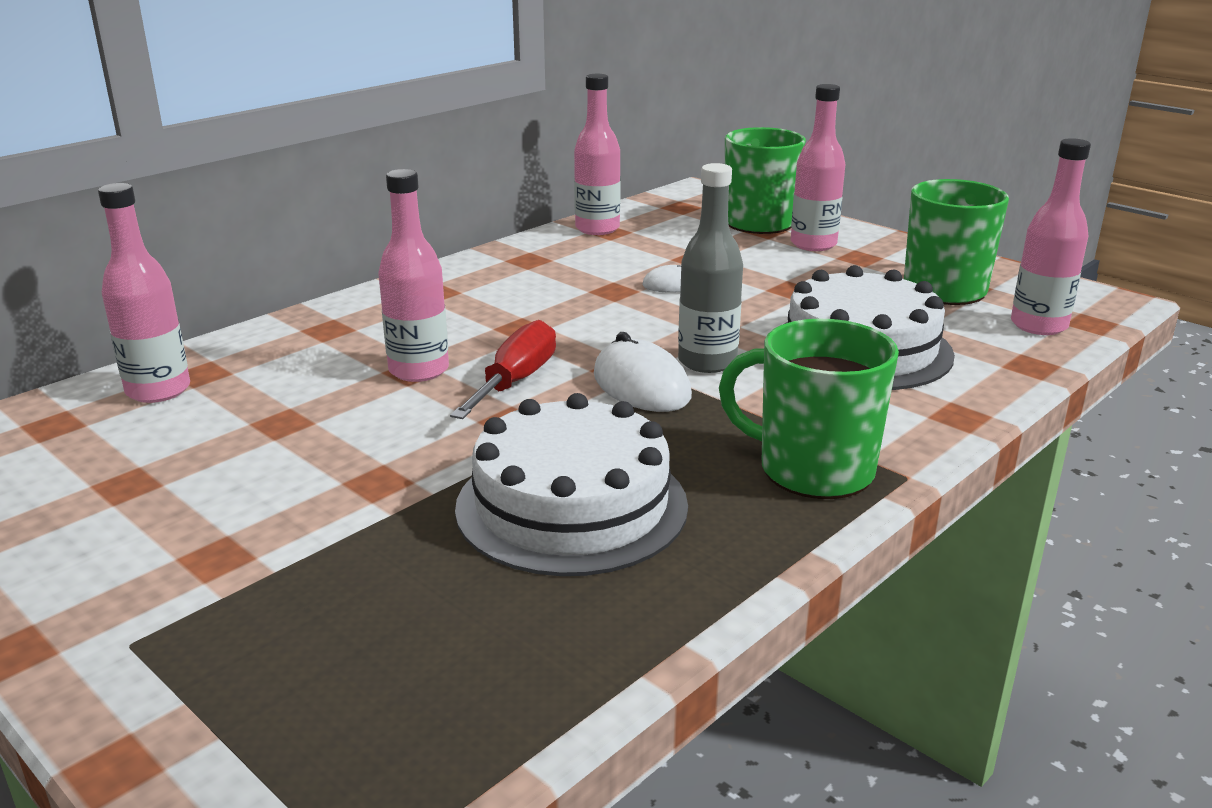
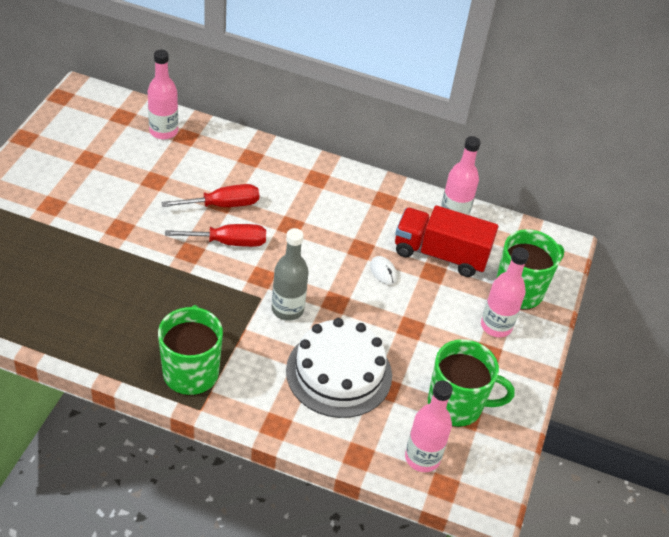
camera: 60 degrees right, 20 degrees up
pink bottle [378,169,449,382] -> red screwdriver [161,184,259,207]
white cake [455,393,688,576] -> none
white mouse [594,332,692,412] -> none
none -> red truck [395,205,498,277]

